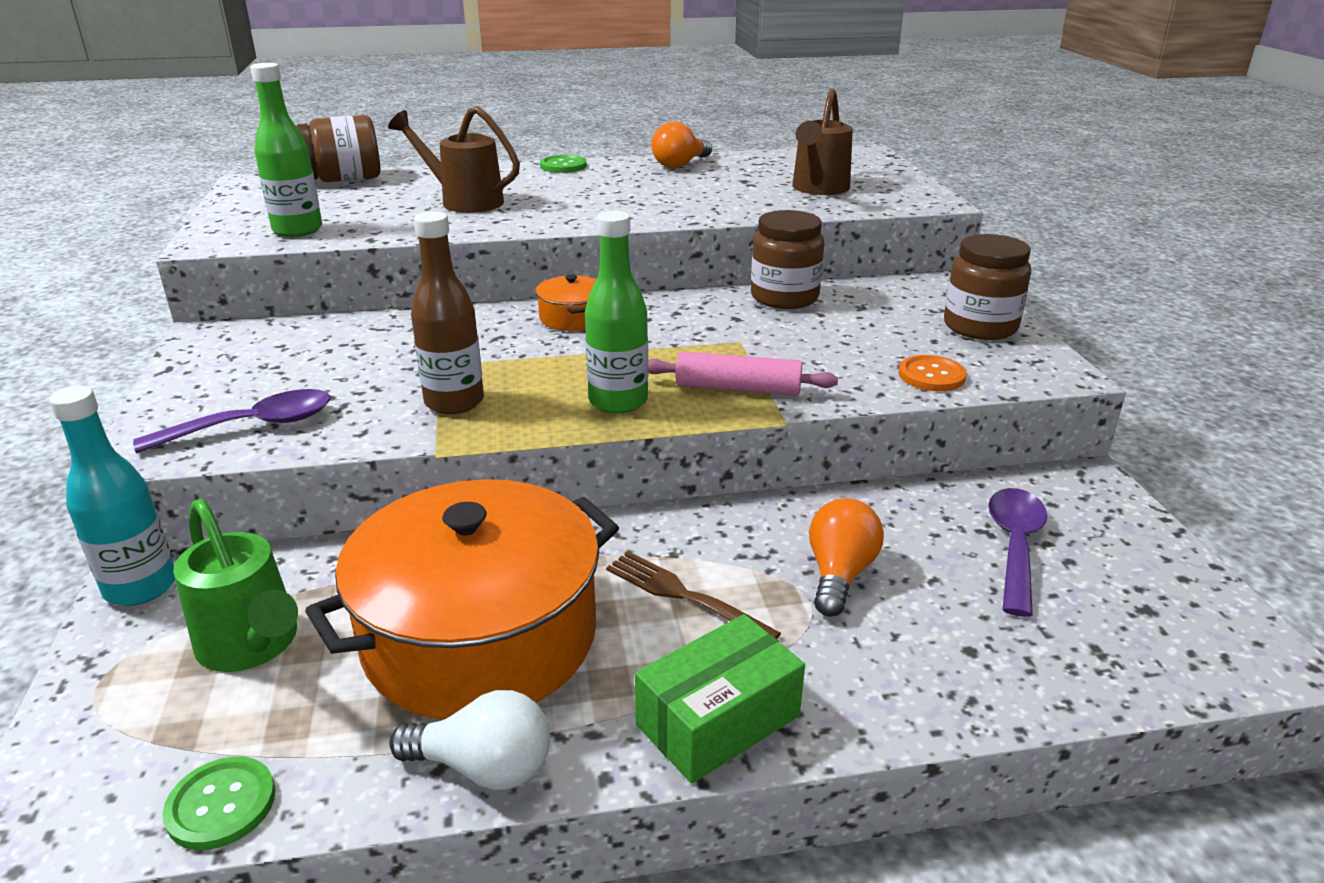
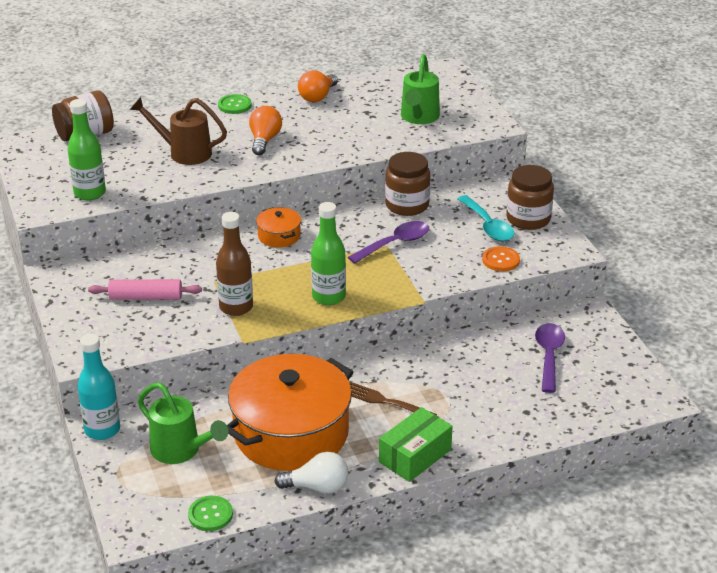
camera: 10 degrees left, 5 degrees up
purple spoon [133,389,331,453] -> purple spoon moved to [348,221,429,264]
pink rolling pin [648,351,838,396] -> pink rolling pin moved to [88,279,202,300]
brown watering can [792,89,853,195] -> green watering can [401,54,440,124]
orange light bulb [809,498,884,617] -> orange light bulb moved to [249,106,282,155]
none -> turquoise spoon [458,195,514,241]

